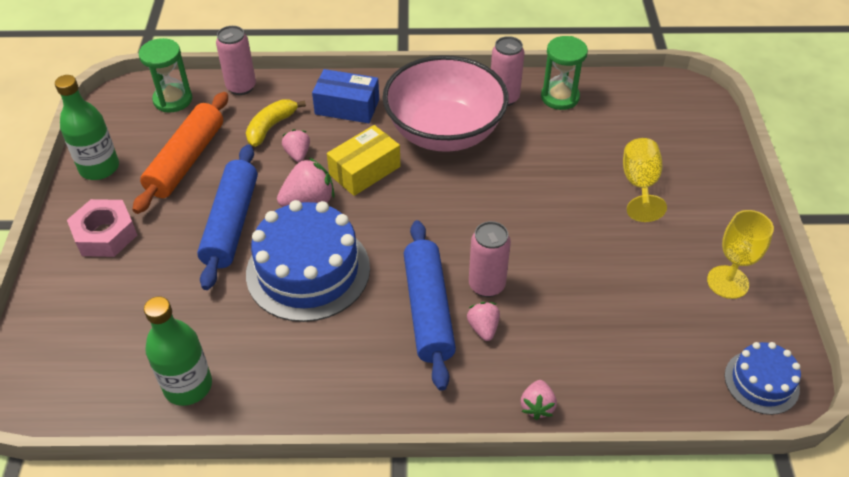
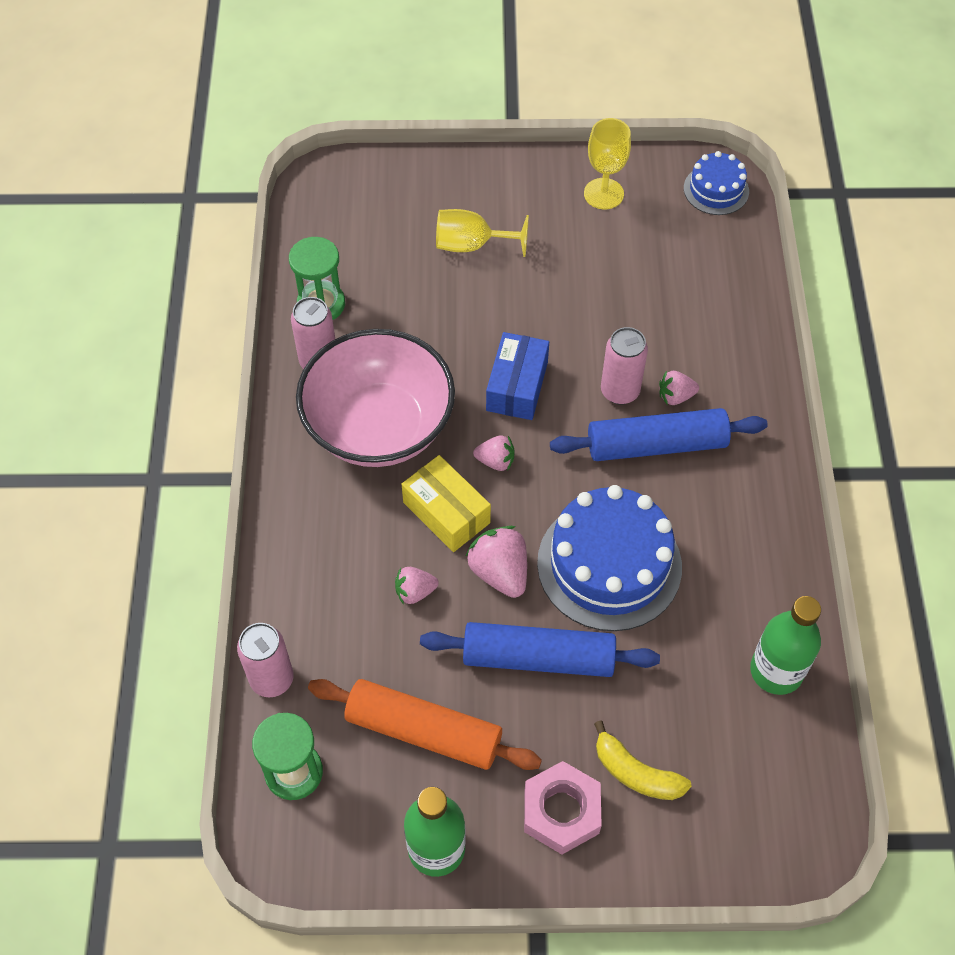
camera: 90 degrees left, 10 degrees up
yellow banana [246,99,306,147] -> yellow banana moved to [594,720,691,800]
blue box [312,69,379,123] -> blue box moved to [486,332,549,420]
pink strawberry [521,380,557,420] -> pink strawberry moved to [473,435,514,471]

